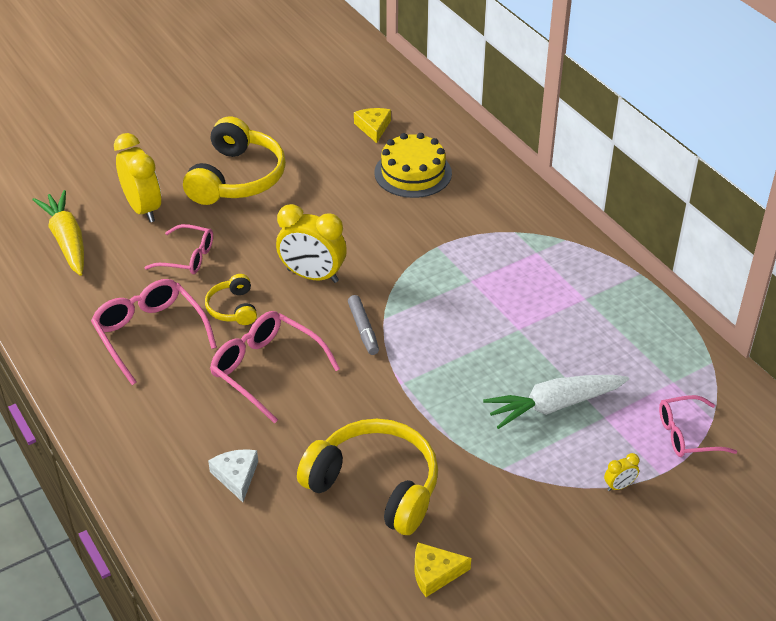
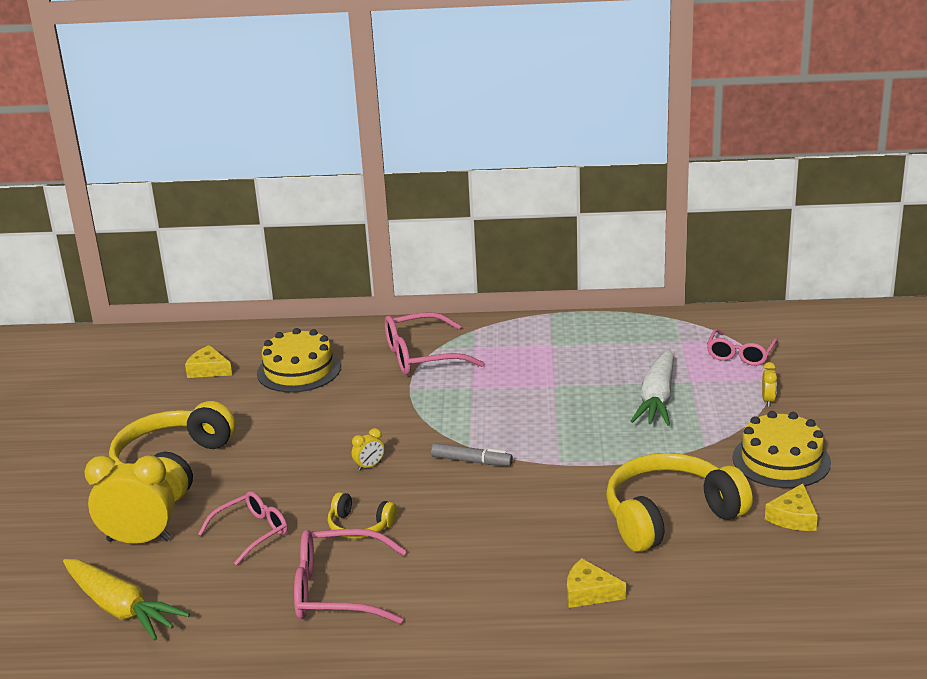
camera: 55 degrees left, 15 degrees down
yellow carrot [32,190,84,276] -> yellow carrot turned 150 degrees counterclockwise [63,559,190,641]
yellow headphones [183,116,286,205] -> yellow headphones turned 120 degrees counterclockwise [109,401,236,501]
white cheese [208,449,258,502] -> yellow cheese [567,558,626,608]
pink glasses [210,311,340,424] -> pink glasses moved to [385,312,484,375]
yellow clock [276,204,347,283] -> yellow clock [352,428,384,471], size x0.44
none -> yellow cake [733,411,831,488]

